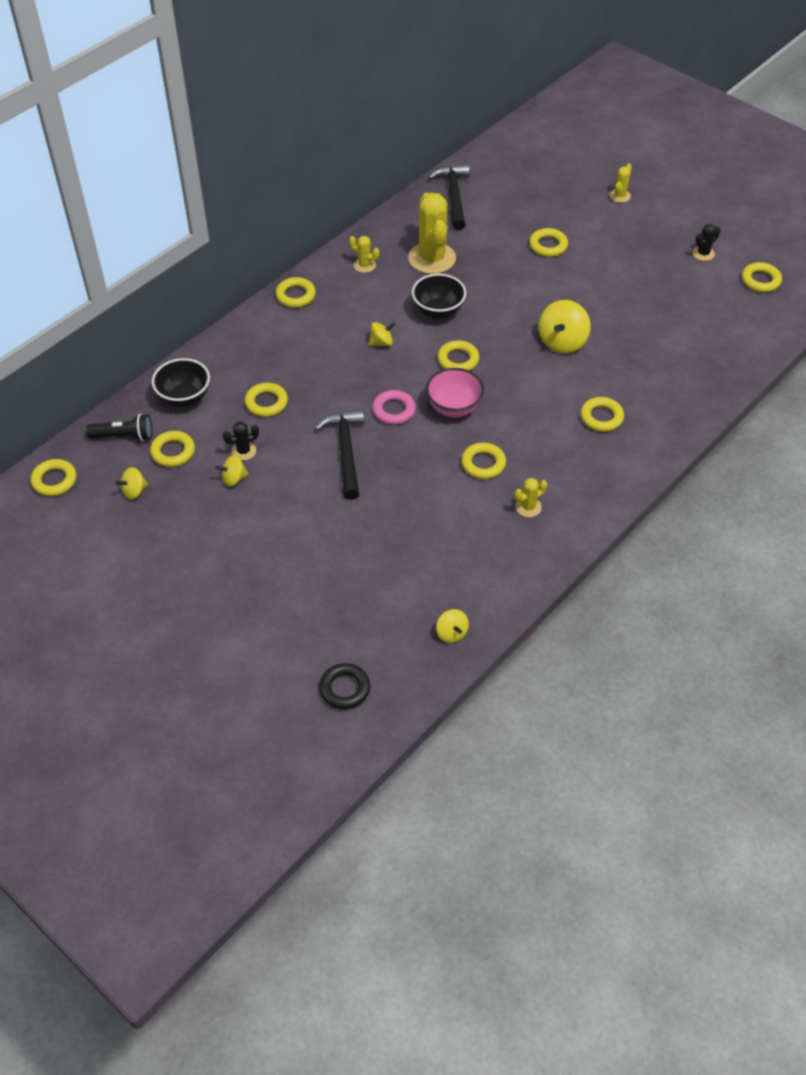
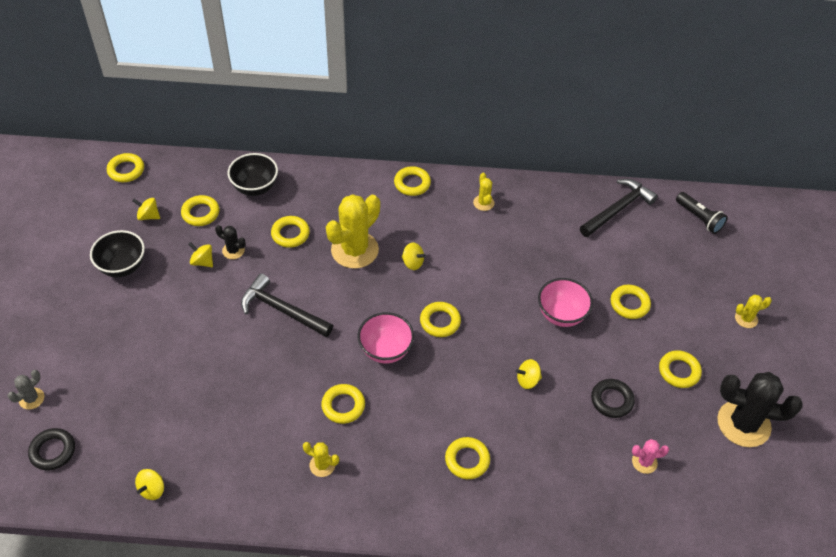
camera: 50 degrees right, 0 degrees up
black flashlight [86,414,152,441] -> black flashlight moved to [676,192,728,234]
black hammer [315,409,364,500] -> black hammer turned 105 degrees counterclockwise [241,273,333,337]
pink ring [372,390,416,425] -> none
yellow cactus [408,193,456,274] -> yellow cactus moved to [326,194,380,269]
black bowl [412,274,466,320] -> black bowl moved to [90,230,145,277]
yellow spinning top [539,300,590,353] -> yellow spinning top [515,359,542,389], size x0.56
black cactus [692,224,721,261] -> black cactus [717,372,803,447], size x2.15
yellow ring [742,262,782,292] -> yellow ring moved to [659,350,702,388]
none -> grey cactus [8,370,44,410]
none -> pink bowl [538,278,593,327]
none -> black ring [591,379,635,418]
none -> pink cactus [632,439,669,474]

